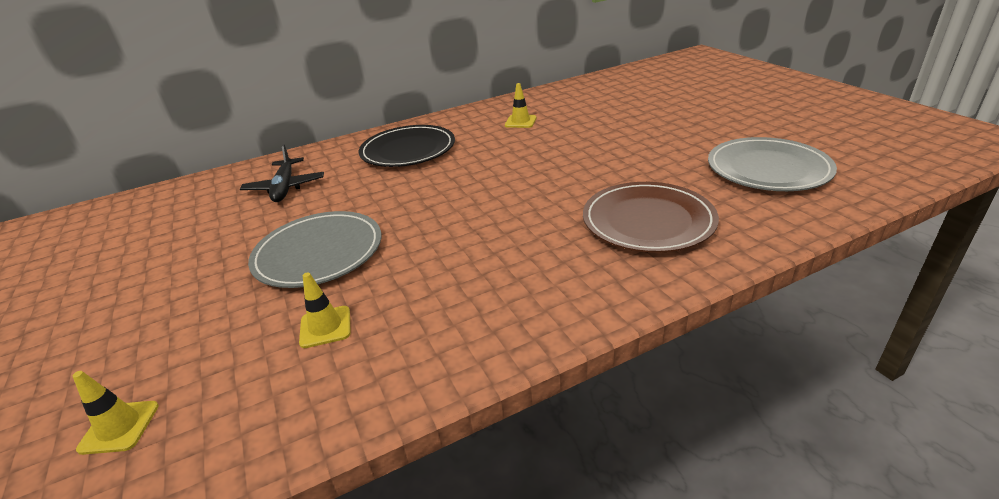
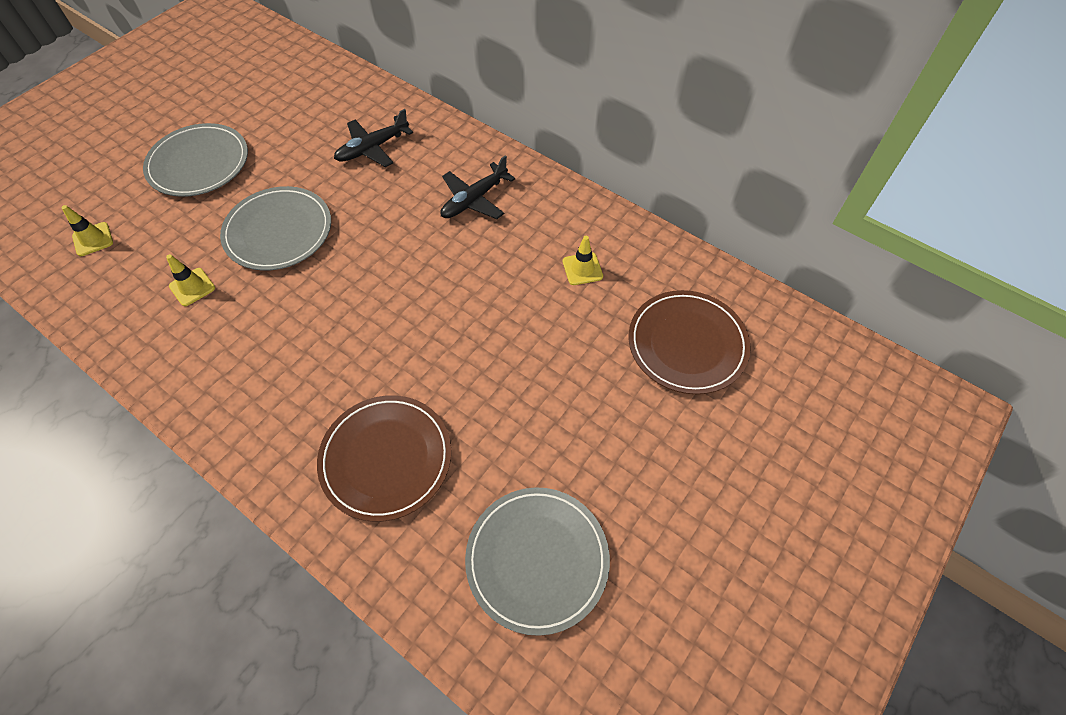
camera: 60 degrees right, 25 degrees up
black plate [359,125,455,167] -> black plane [440,155,515,219]
none -> grey plate [143,123,248,197]
none -> brown plate [629,290,751,394]

